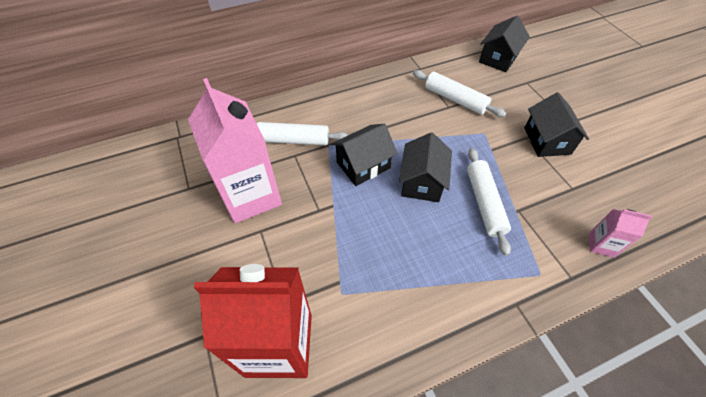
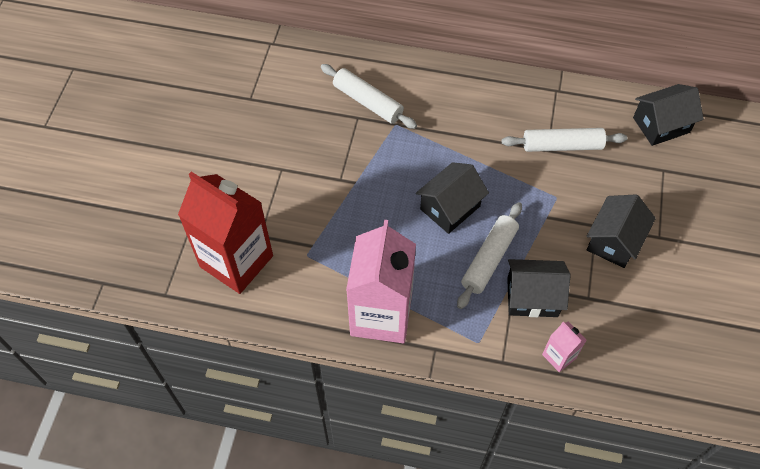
camera: 35 degrees right, 5 degrees up
pink carton [188,78,282,223] -> pink carton moved to [346,220,416,343]
black house [331,124,398,186] -> black house moved to [507,259,571,317]
white rolling pin [413,70,506,117] -> white rolling pin turned 75 degrees counterclockwise [502,128,627,152]

